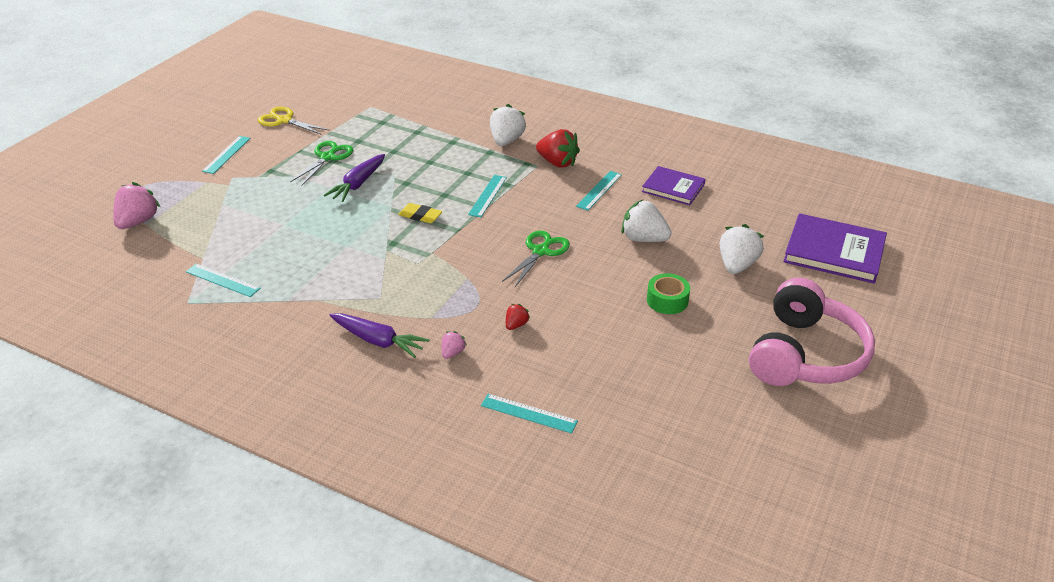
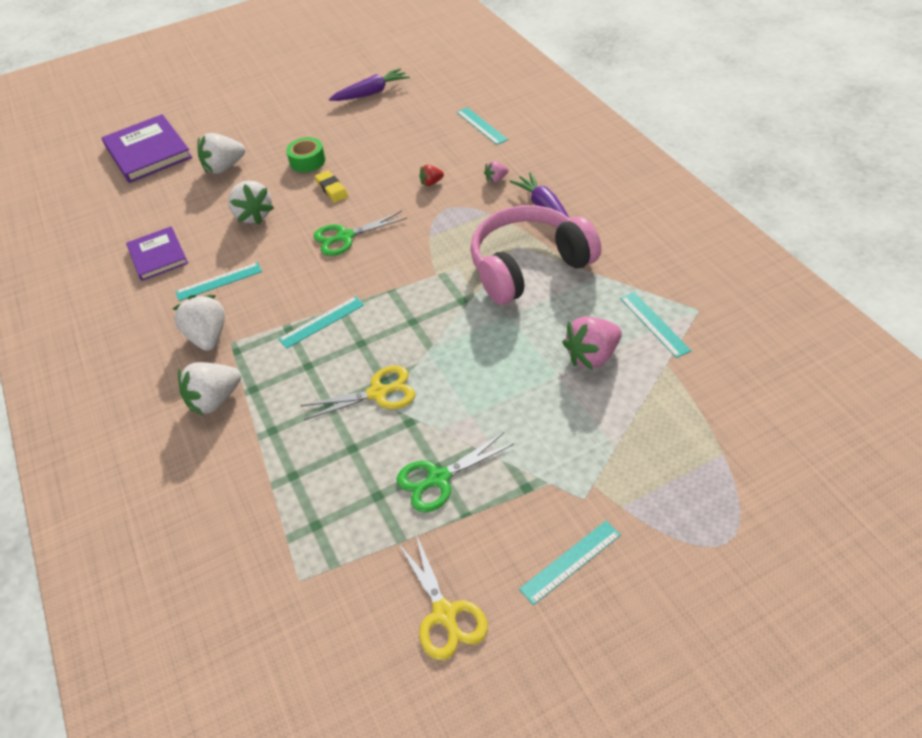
camera: 140 degrees left, 10 degrees up
pink strawberry [113,182,160,229] -> pink strawberry moved to [562,316,622,370]
purple carrot [323,154,385,202] -> purple carrot moved to [329,68,410,101]
yellow eraser [398,203,442,223] -> yellow eraser moved to [315,170,348,203]
red strawberry [536,129,580,168] -> white strawberry [173,295,225,351]
pink headphones [749,278,875,386] -> pink headphones moved to [470,205,601,305]
none -> yellow scissors [300,366,415,420]

